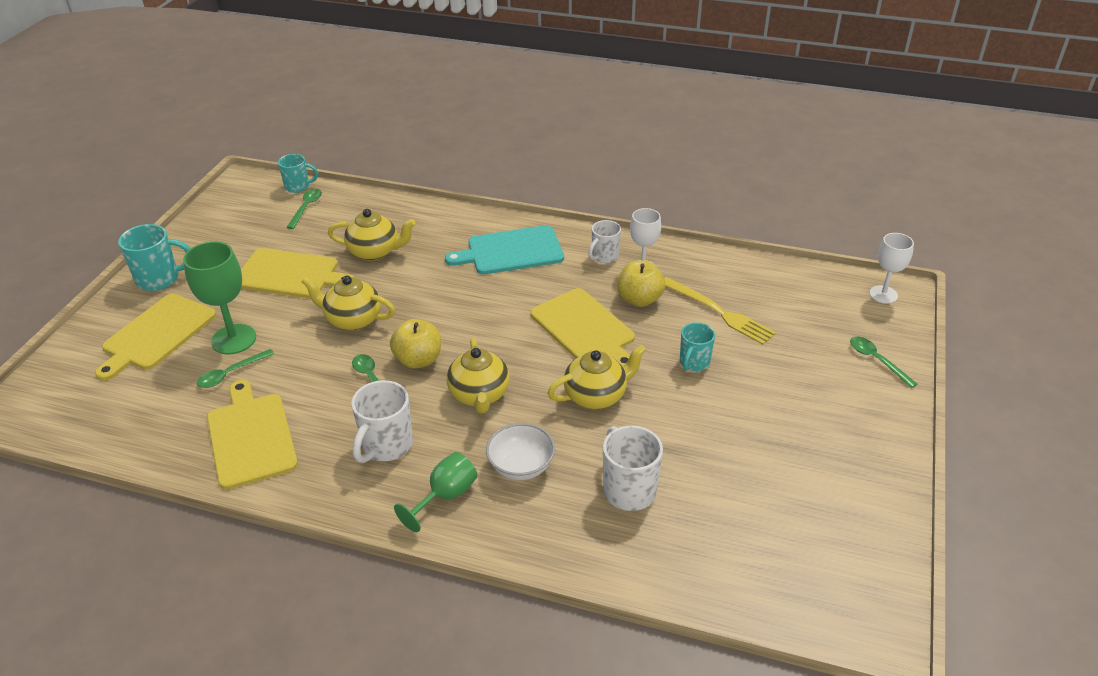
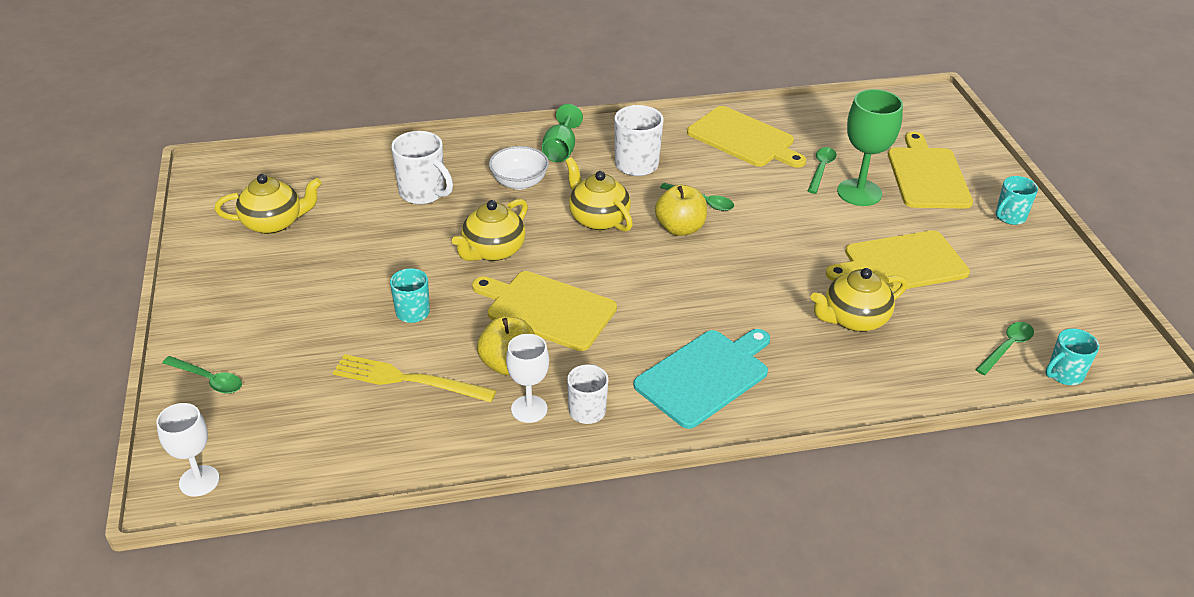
camera: 150 degrees right, 0 degrees up
turquoise mug [118,224,190,291] -> turquoise mug [996,176,1038,225], size x0.66
green spoon [287,189,322,229] -> green spoon turned 120 degrees counterclockwise [975,322,1034,375]
yellow teapot [301,276,395,330] -> yellow teapot moved to [214,174,322,234]

